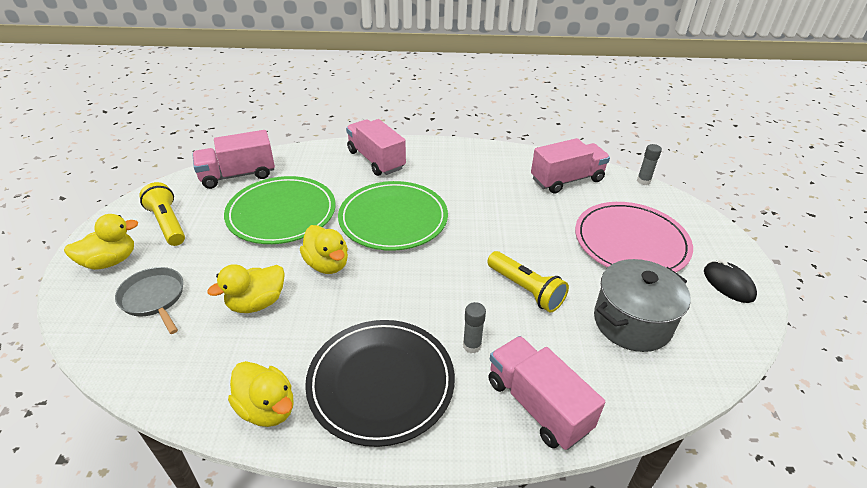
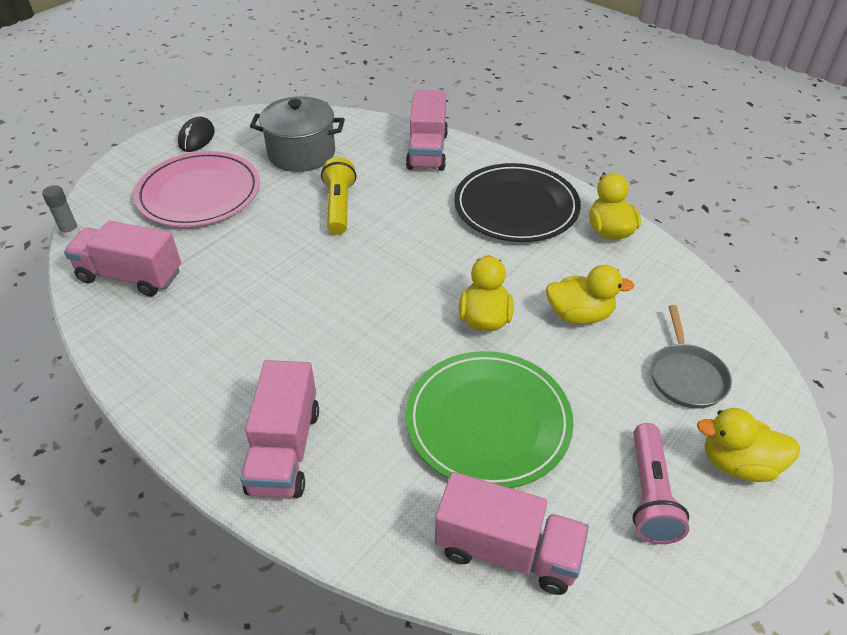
camera: 140 degrees left, 5 degrees up
yellow flashlight [139,182,185,246] -> pink flashlight [632,423,689,544]
green plate [338,181,448,251] -> none
grey glue stick [463,302,486,353] -> none

